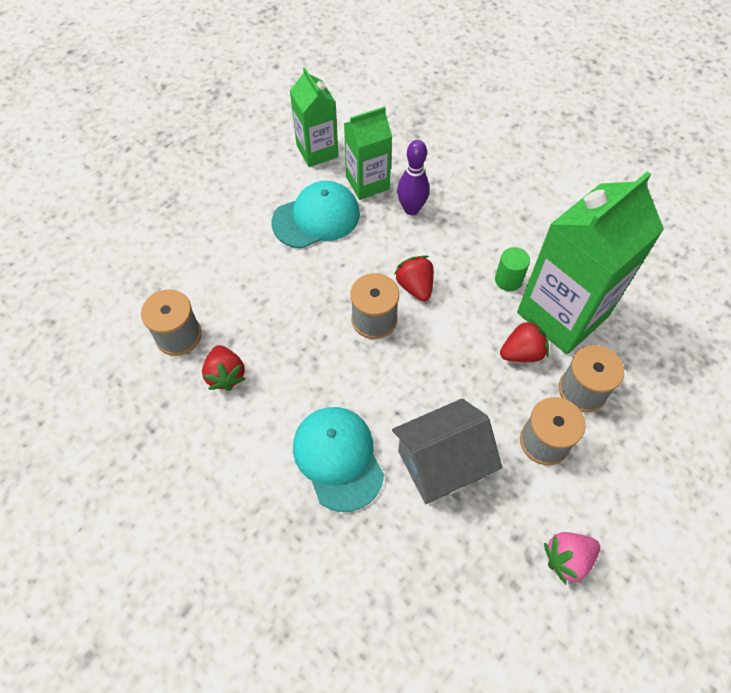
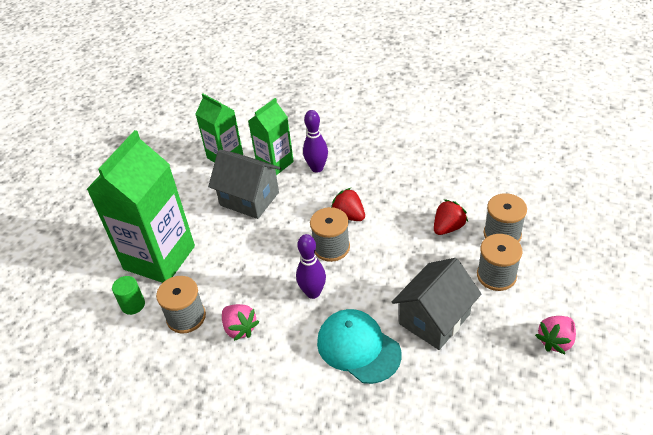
camera: 20 degrees left, 15 degrees down
red strawberry [202,345,246,391] -> pink strawberry [222,304,259,341]
turquoise cap [272,181,360,249] -> grey house [208,150,281,219]
green cylinder [495,247,530,291] -> green cylinder moved to [112,276,145,315]
green carton [517,171,664,355] -> green carton moved to [87,130,195,283]
none -> purple bowling pin [296,234,326,299]

